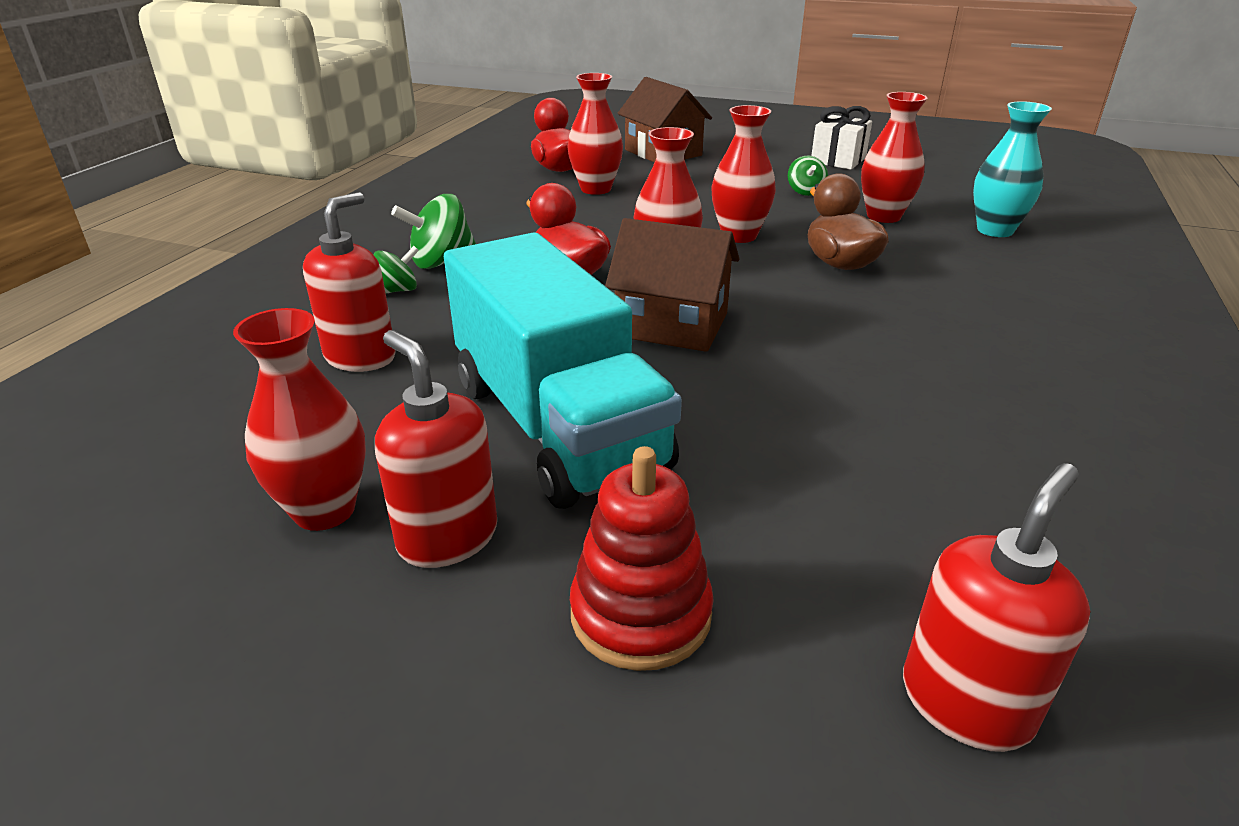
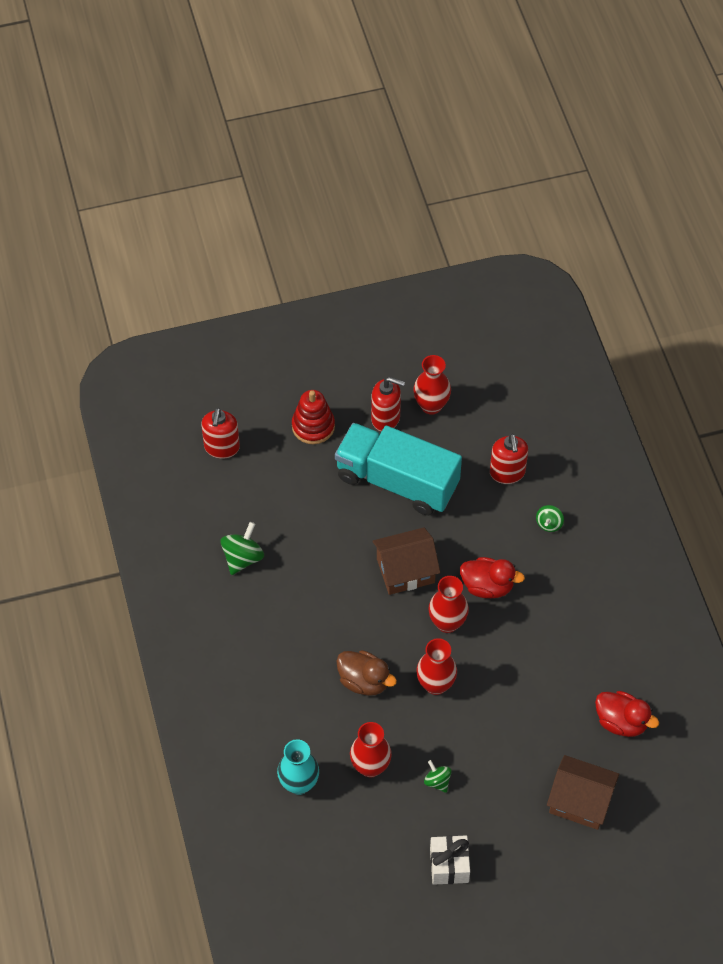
camera: 145 degrees right, 25 degrees up
green spinning top [391,194,476,269] -> green spinning top moved to [220,522,264,575]
red vase [567,73,623,195] -> none

